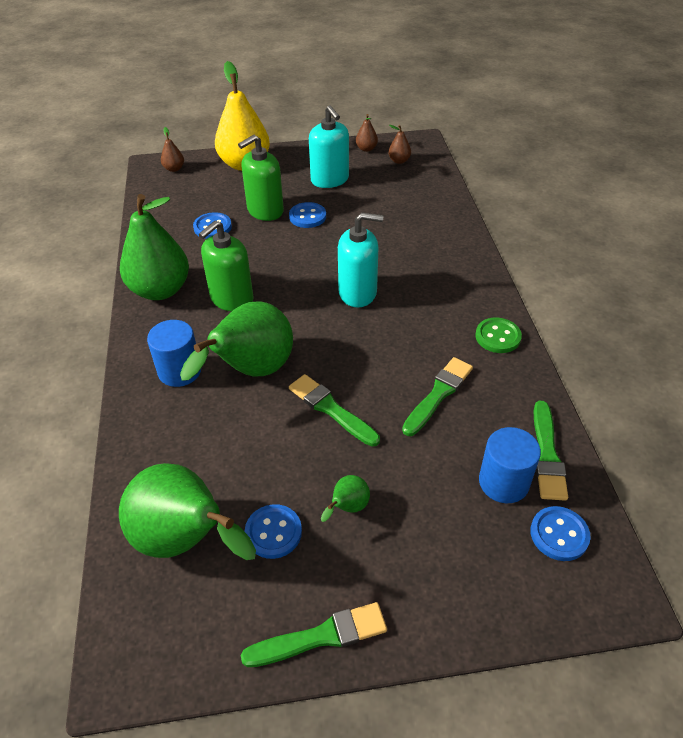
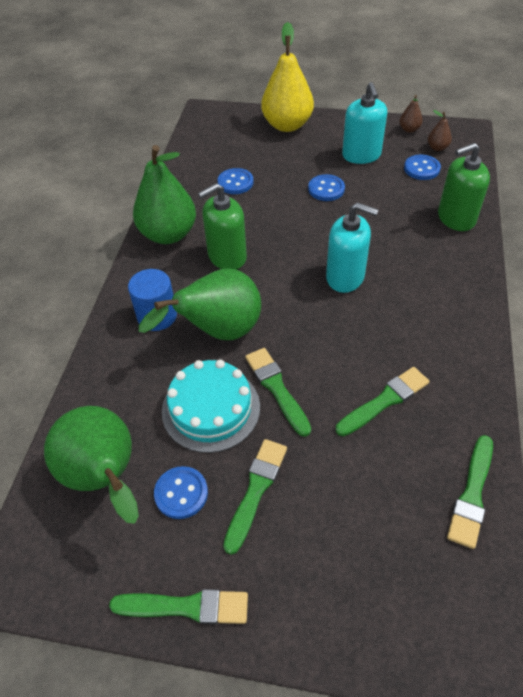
camera: 20 degrees right, 5 degrees up
brown pear [161,127,184,172] -> none
green soap dispenser [238,135,284,221] -> green soap dispenser moved to [438,143,490,231]
green pear [321,475,370,522] -> green brush [223,439,287,555]
green button [475,318,522,353] -> none
blue cylinder [479,427,541,503] -> none
blue button [530,506,591,561] -> blue button moved to [404,155,441,180]
none -> turquoise cake [162,360,260,453]

